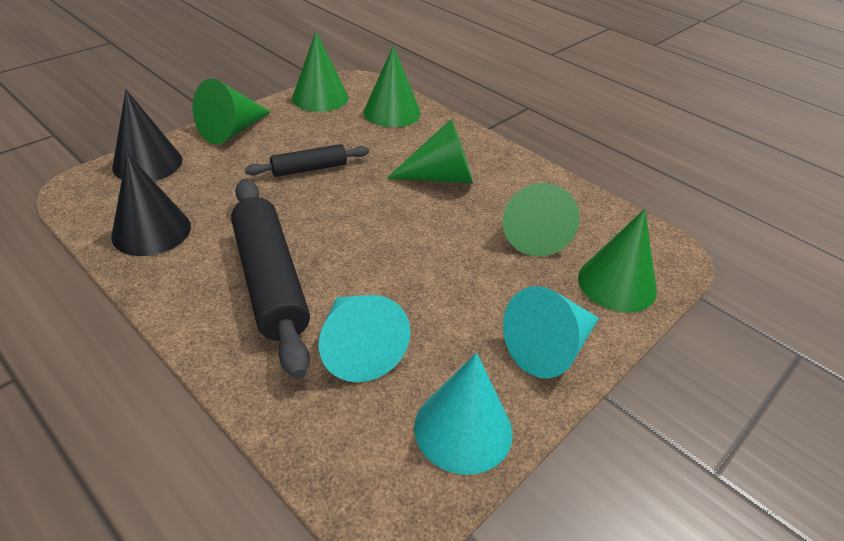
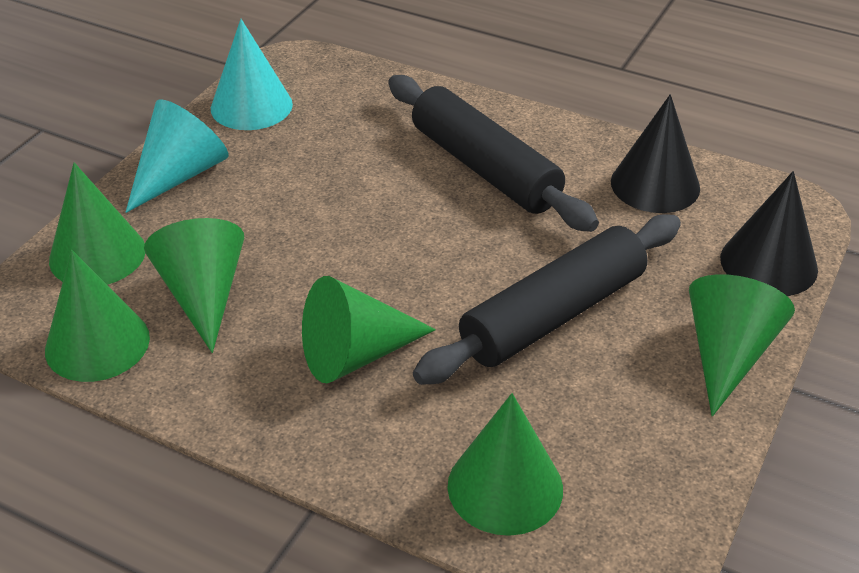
camera: 165 degrees right, 0 degrees up
black rolling pin [245,144,369,177] -> black rolling pin [413,214,681,385], size x1.84
green cone [292,31,348,112] -> green cone moved to [45,250,150,382]
turquoise cone [319,295,410,382] -> none

